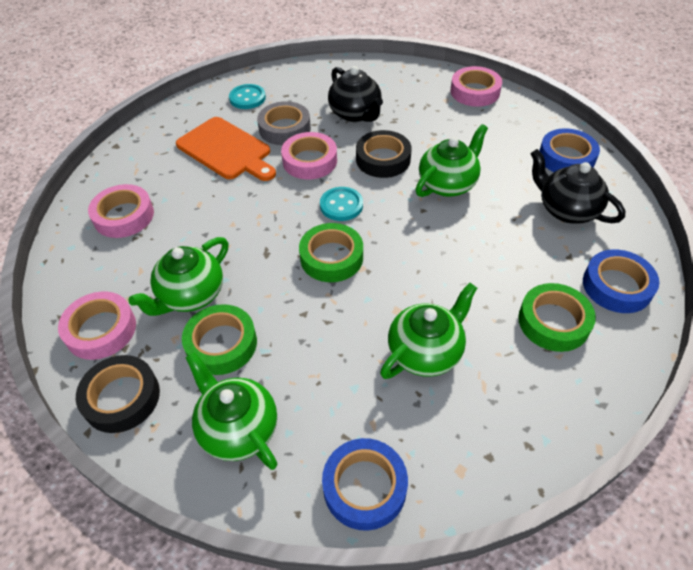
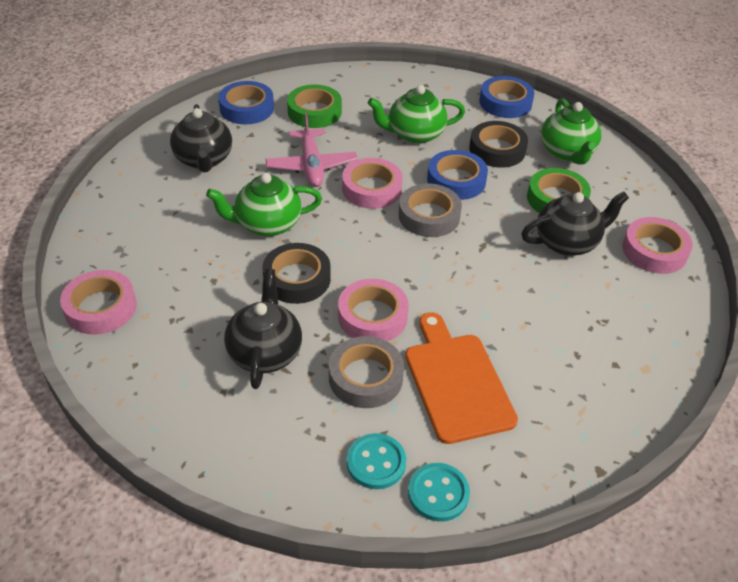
camera: 150 degrees left, 5 degrees down
black tape [76,355,160,433] -> black tape moved to [469,121,528,168]
pink tape [88,184,154,238] -> pink tape moved to [342,158,403,209]
green teapot [129,237,229,316] -> black teapot [521,191,629,256]
green tape [299,223,363,282] -> grey tape [399,183,462,237]
turquoise button [320,187,363,221] -> turquoise button moved to [408,463,470,522]
blue tape [539,128,600,172] -> blue tape moved to [427,150,488,200]
none -> pink plane [266,113,358,187]

